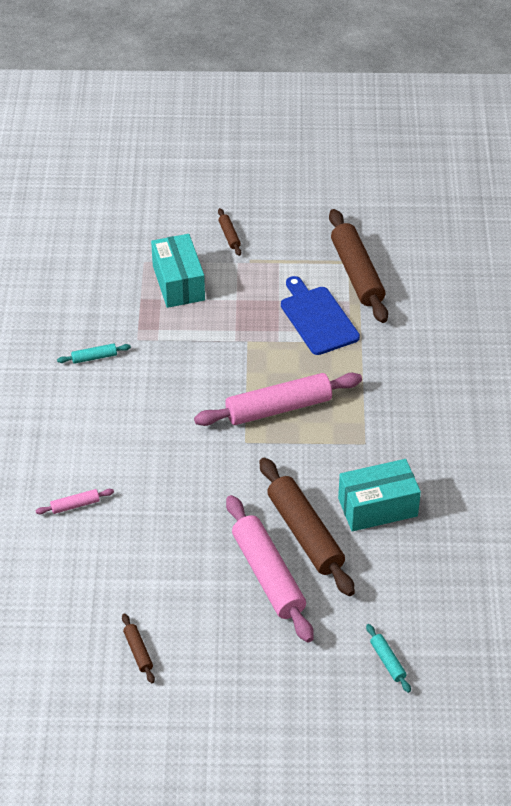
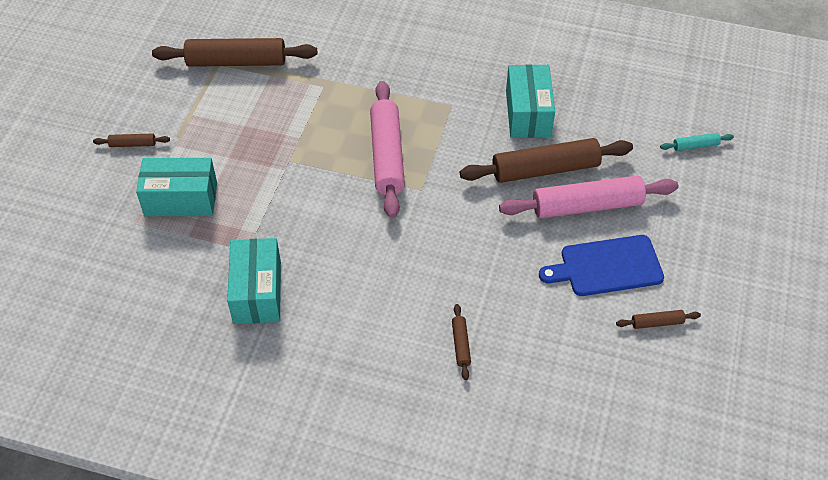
camera: 75 degrees left, 5 degrees up
pink rolling pin [36,489,114,514] -> brown rolling pin [452,304,471,380]
turquoise rolling pin [57,343,131,364] -> turquoise box [227,238,281,324]
blue cutting board [281,276,360,355] -> blue cutting board moved to [539,235,664,296]

